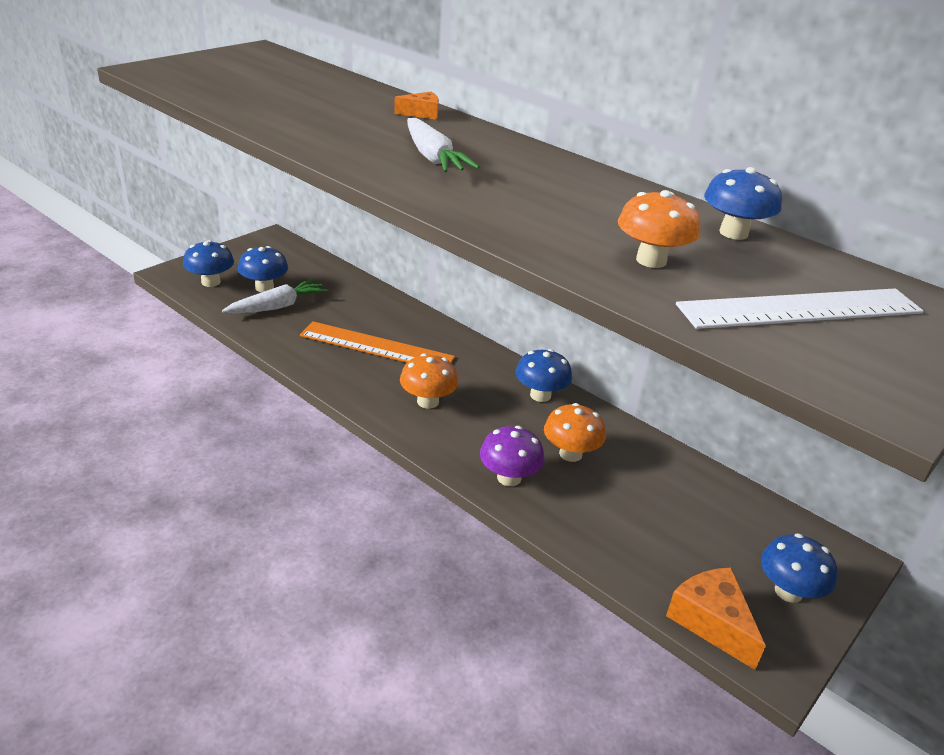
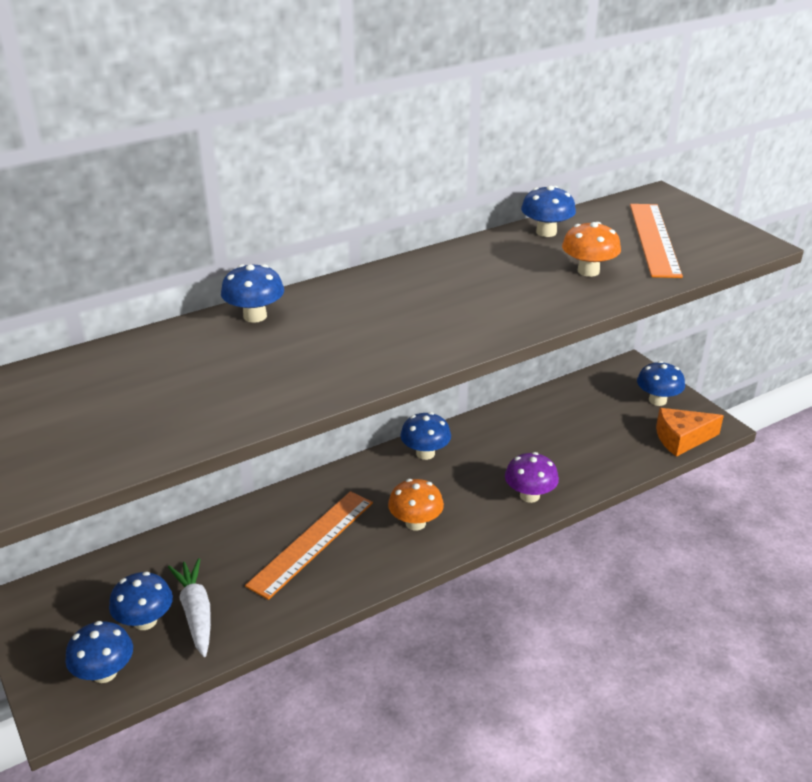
camera: 70 degrees left, 0 degrees up
orange cheese [394,92,439,120] -> blue mushroom [221,264,284,323]
white carrot [407,118,480,172] -> none
orange mushroom [544,403,606,462] -> none
white ruler [676,288,923,329] -> orange ruler [630,204,683,278]

